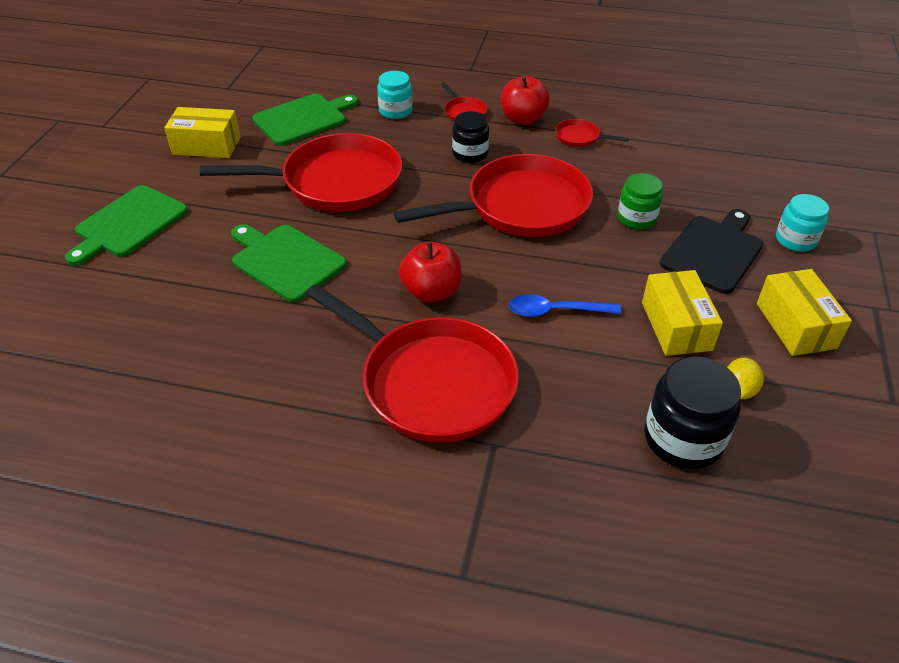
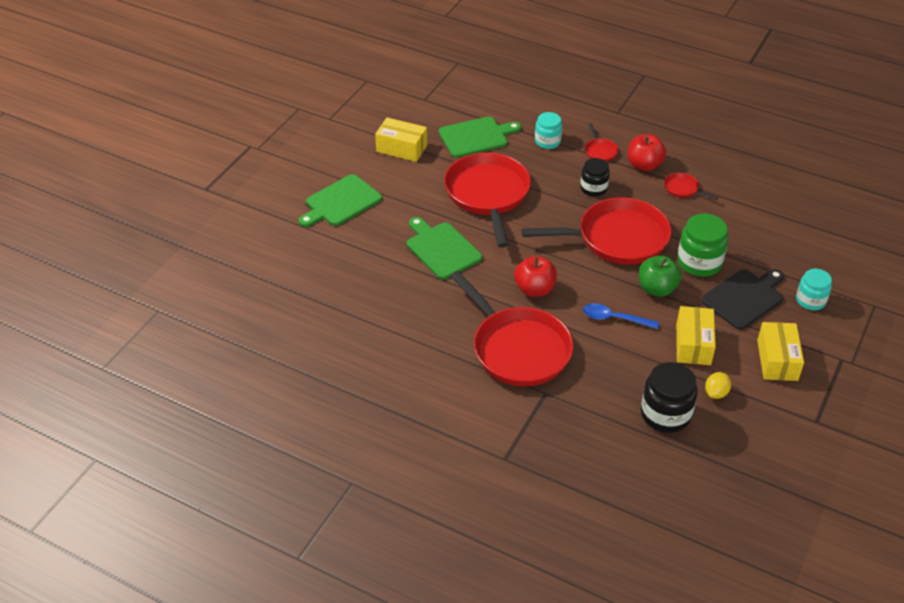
camera: 15 degrees right, 0 degrees up
red pan [200,133,402,212] -> red pan turned 105 degrees counterclockwise [444,152,531,248]
green jar [618,173,663,229] -> green jar [677,214,728,277], size x1.54
none -> green apple [639,255,682,297]

